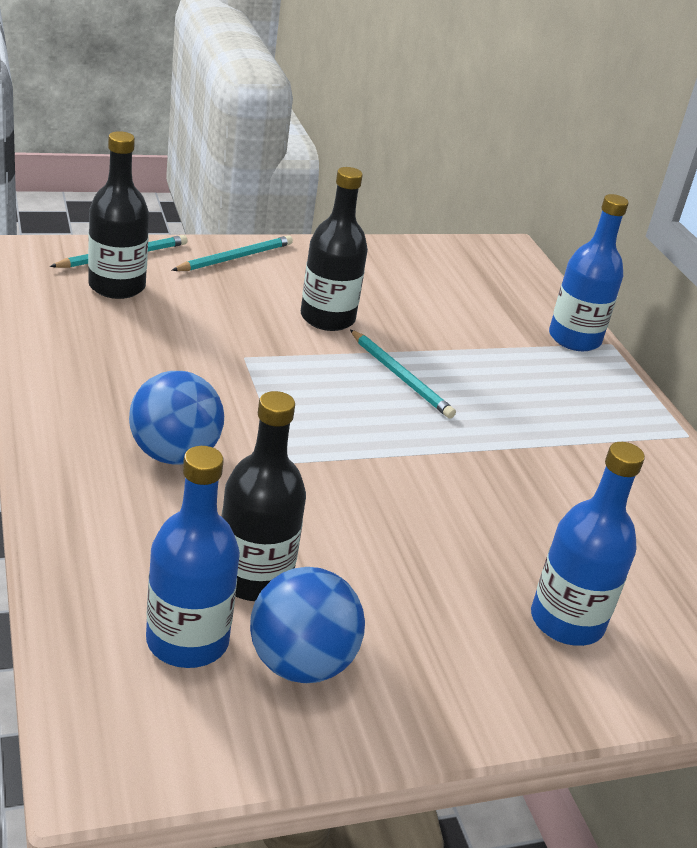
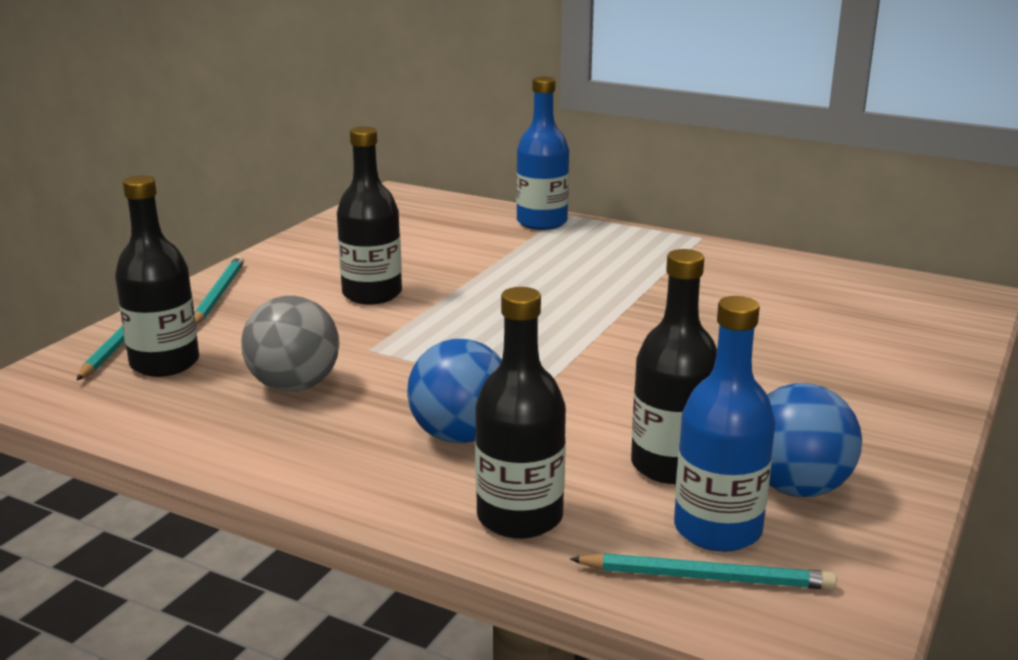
camera: 40 degrees left, 10 degrees down
turquoise pencil [350,330,456,418] -> turquoise pencil moved to [570,553,837,590]
blue bottle [531,442,645,646] -> none
none -> grey ball [241,295,339,392]
none -> black bottle [475,287,566,539]

